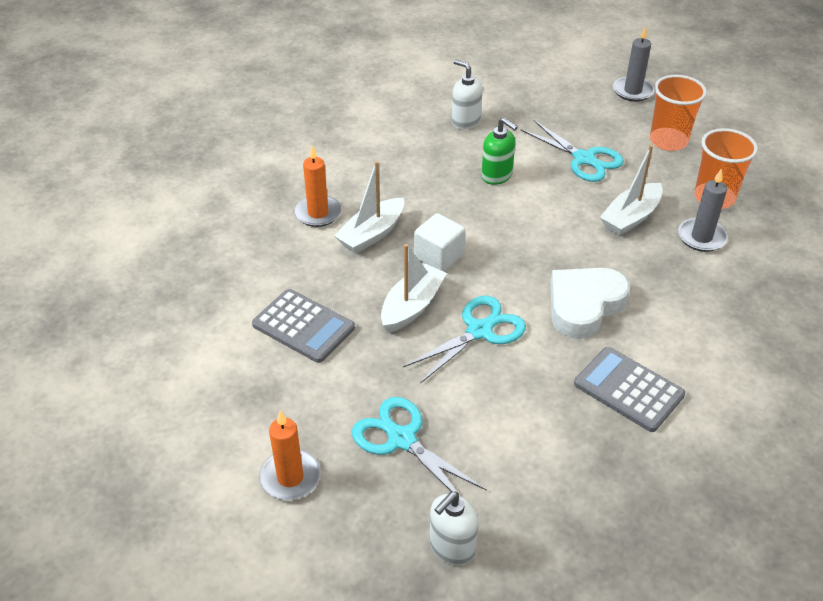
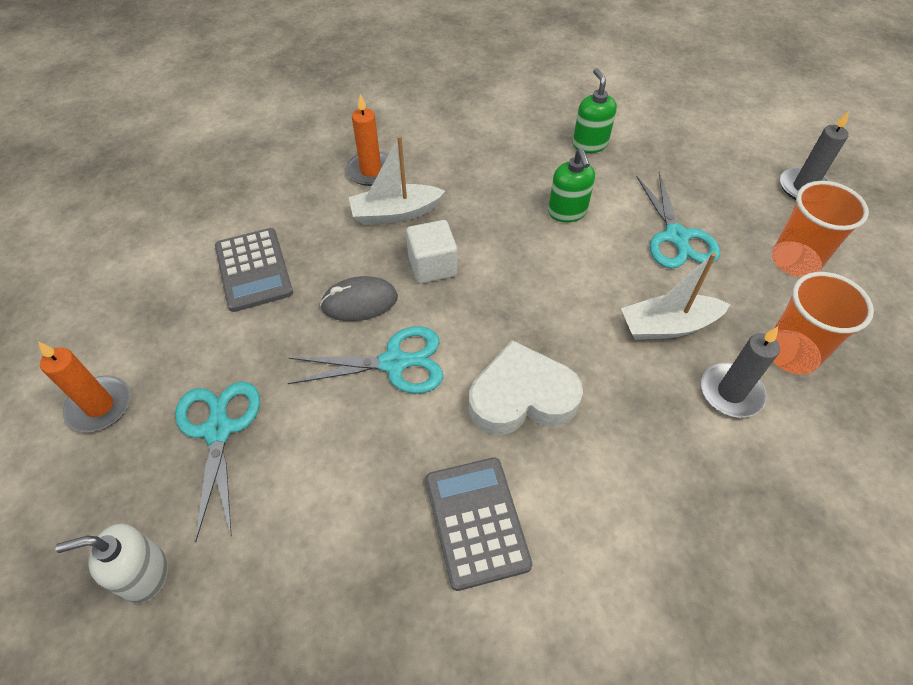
camera: 35 degrees right, 10 degrees up
white boat [381,244,447,333] -> grey mouse [320,276,398,321]
white soap dispenser [452,59,483,130] -> green soap dispenser [573,68,617,153]

